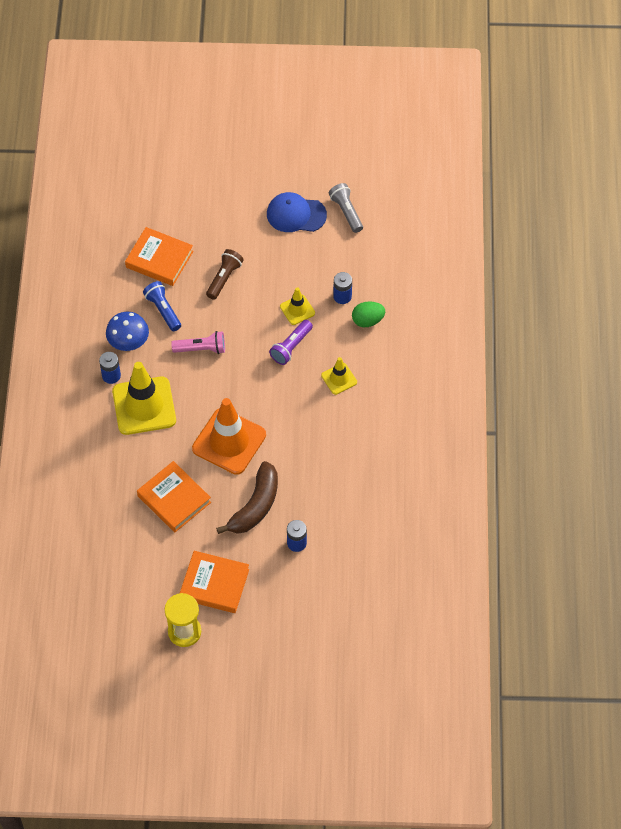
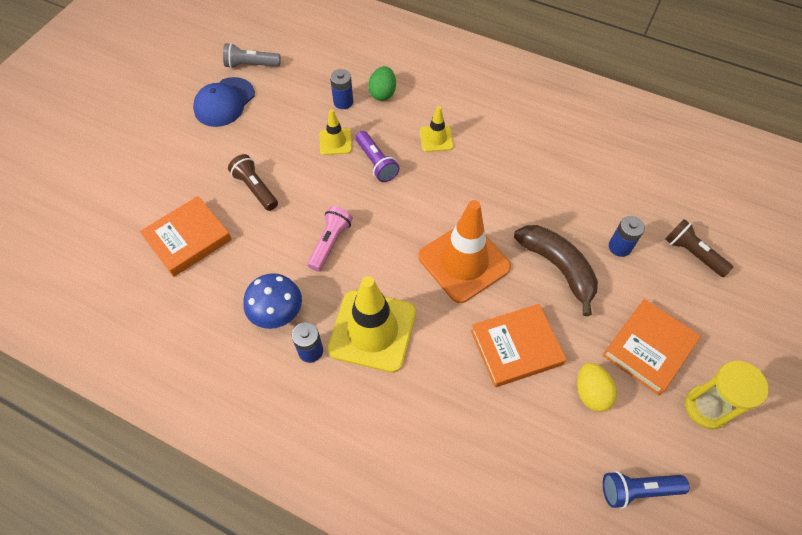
camera: 65 degrees left, 0 degrees up
blue flashlight [143,281,181,331] -> blue flashlight moved to [603,471,689,509]
none -> yellow egg [577,363,617,412]
none -> brown flashlight [665,219,733,277]

